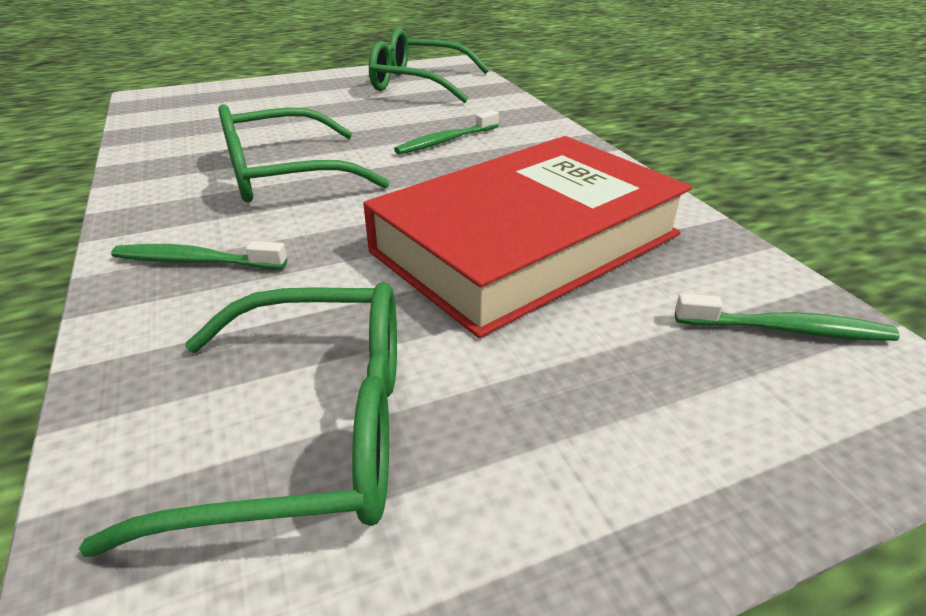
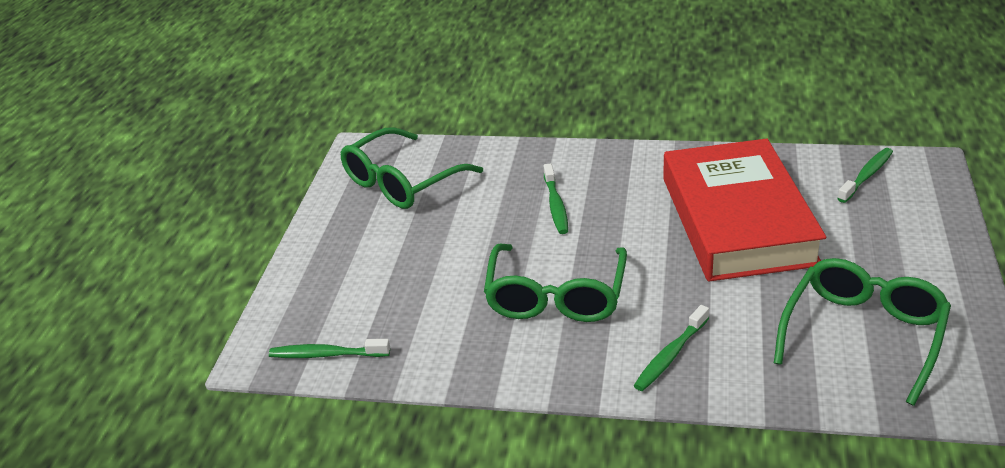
camera: 55 degrees left, 0 degrees up
none -> green toothbrush [269,339,390,358]

